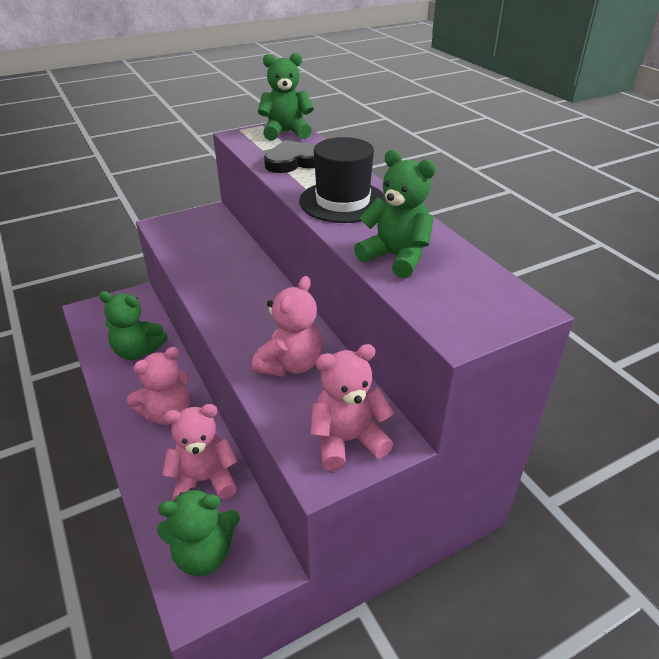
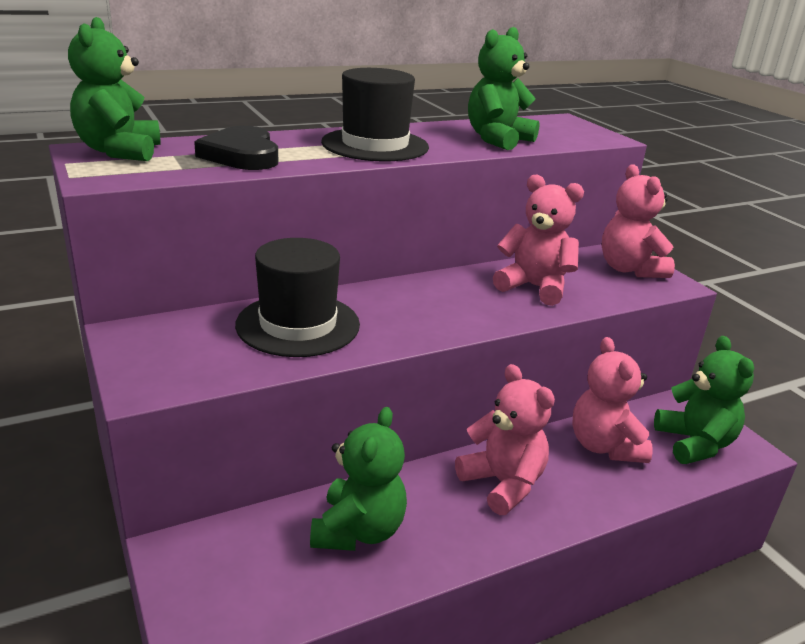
camera: 90 degrees left, 10 degrees down
none -> black hat [235,238,360,357]

